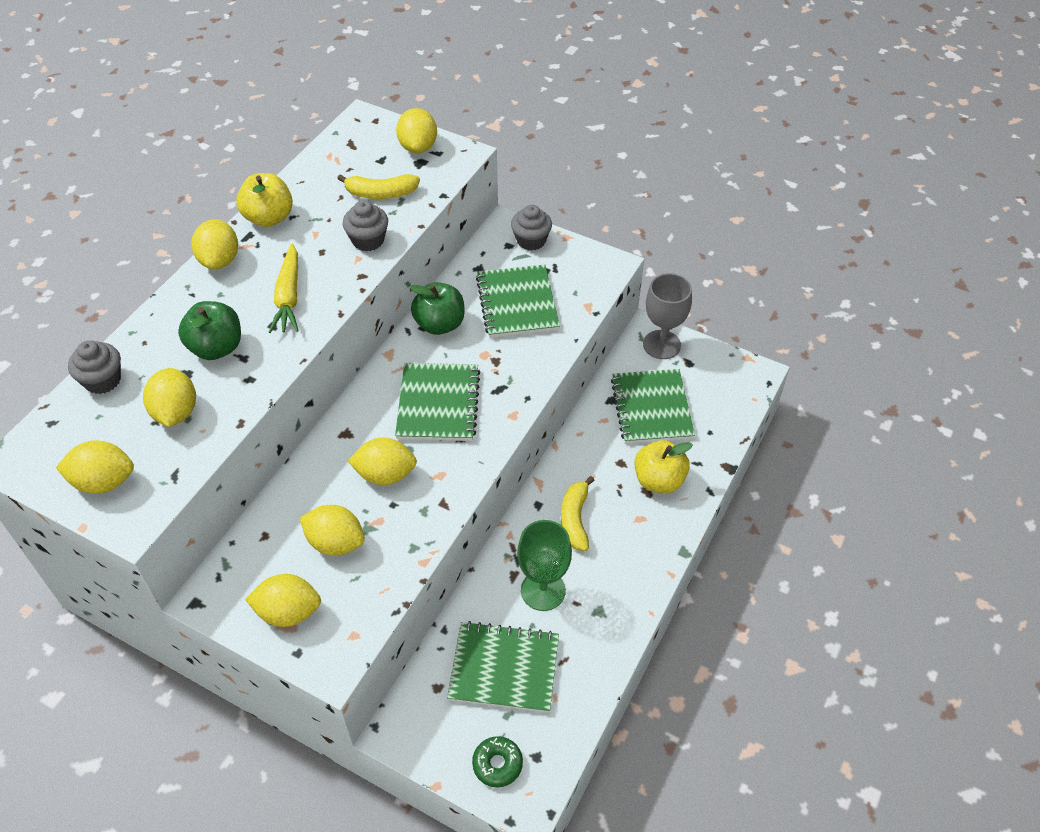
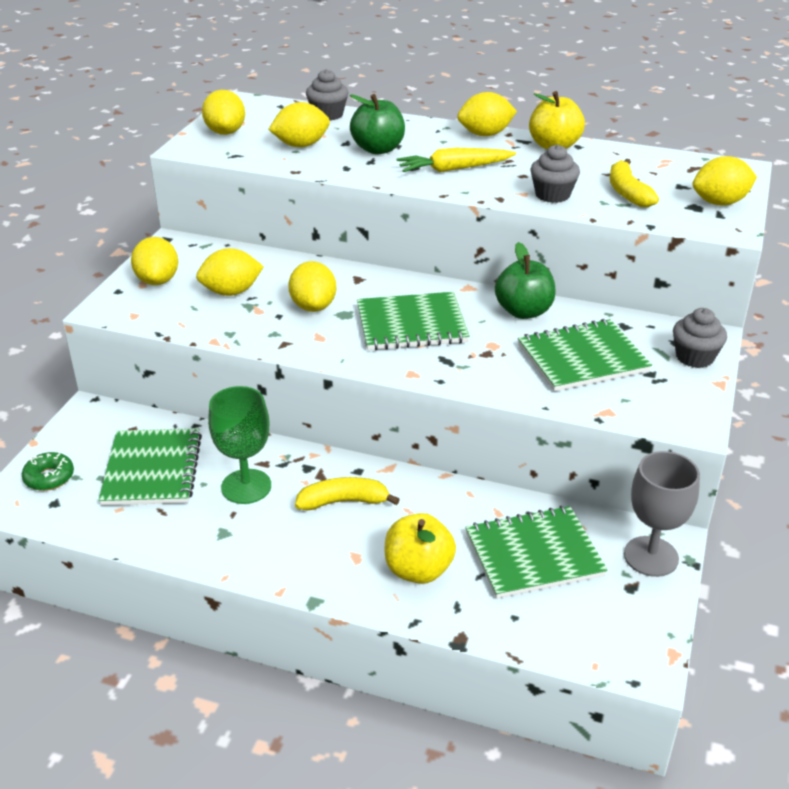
camera: 80 degrees right, 15 degrees down
yellow lemon [300,505,365,555] -> yellow lemon turned 60 degrees clockwise [196,248,264,296]

